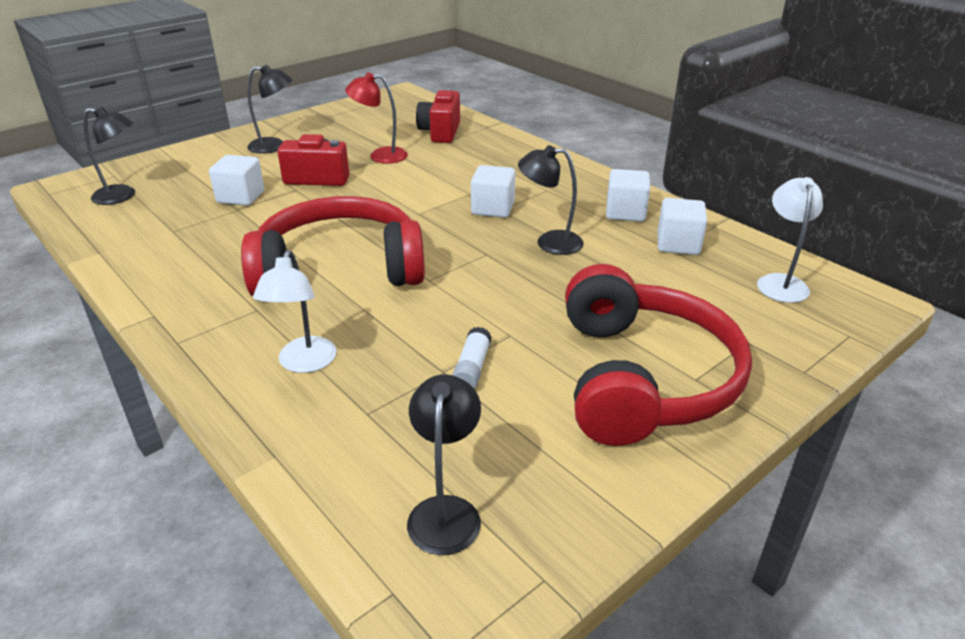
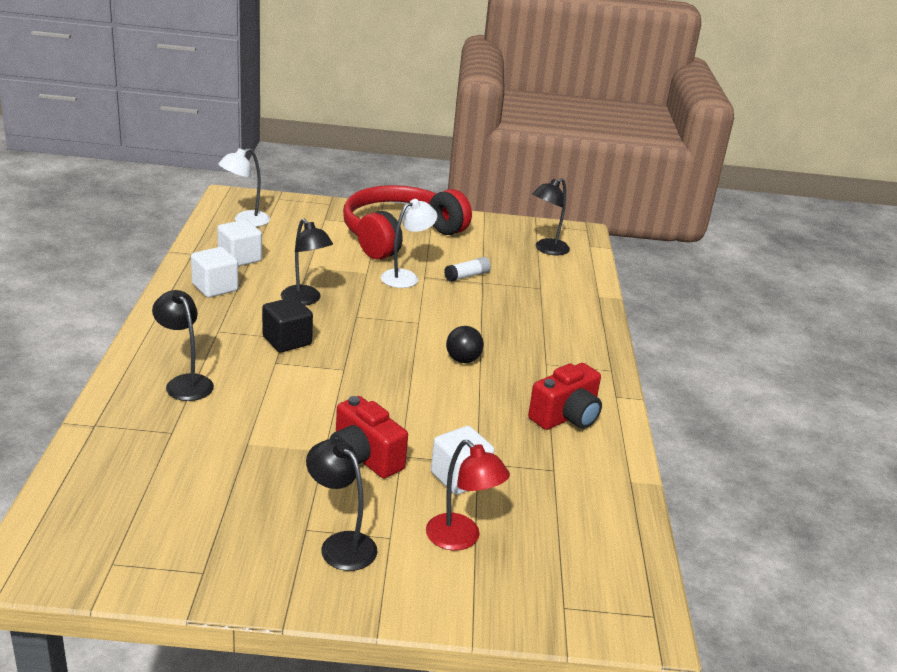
camera: 140 degrees left, 5 degrees down
black lamp [83,107,135,205] -> black lamp moved to [152,290,214,401]
red headphones [241,196,425,296] -> black ball [446,326,484,363]
white lamp [253,250,337,373] -> white lamp moved to [381,199,437,288]
red lamp [345,72,408,164] -> red lamp moved to [426,440,510,550]
red camera [416,88,460,143] -> red camera moved to [528,363,602,430]
white cube [471,165,515,218] -> black cube [262,297,313,352]

